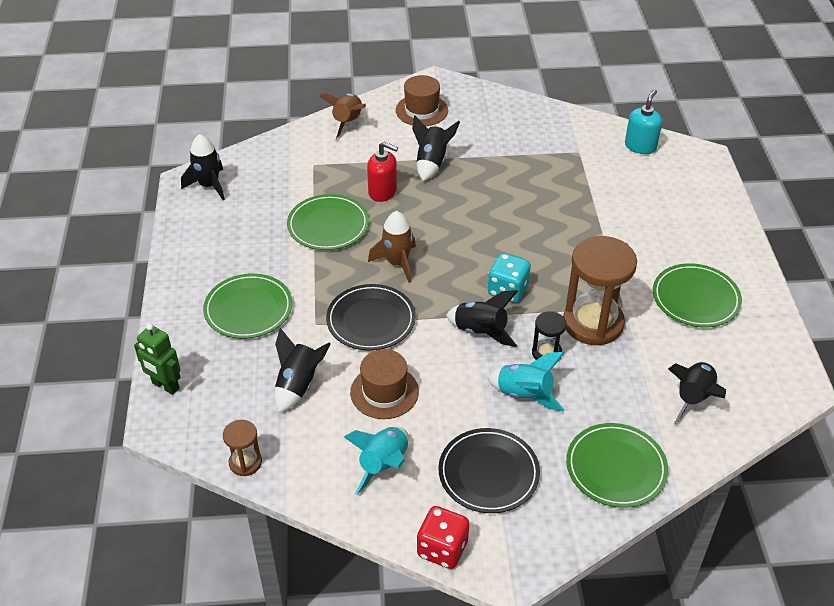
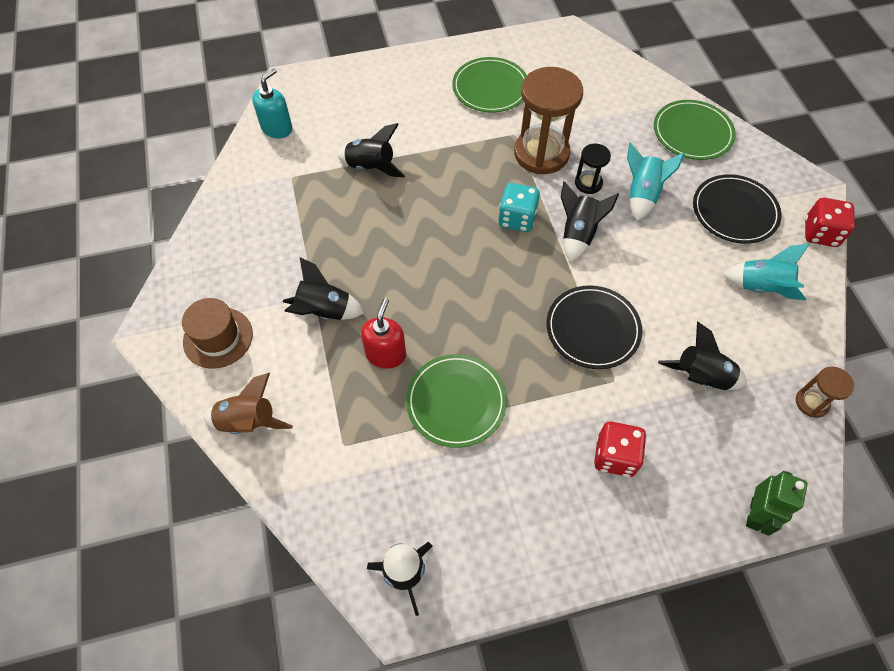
camera: 100 degrees left, 15 degrees up
green plate [203,273,292,339] -> red dice [594,422,646,477]
brown hat [350,349,419,419] -> none
brown rocket [368,211,416,283] -> none
turquoise soap dispenser [625,89,662,154] -> turquoise soap dispenser turned 105 degrees clockwise [252,68,292,138]
black rocket [668,362,726,425] -> black rocket moved to [338,123,405,177]

